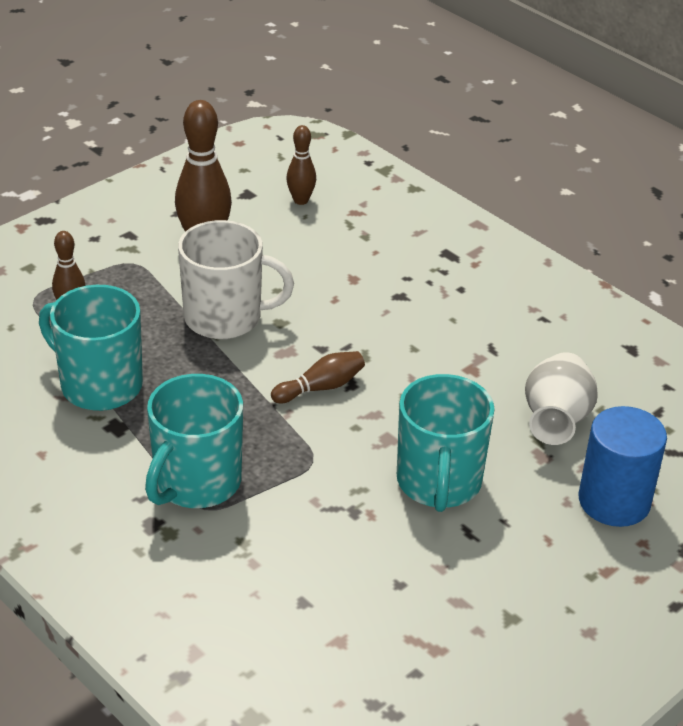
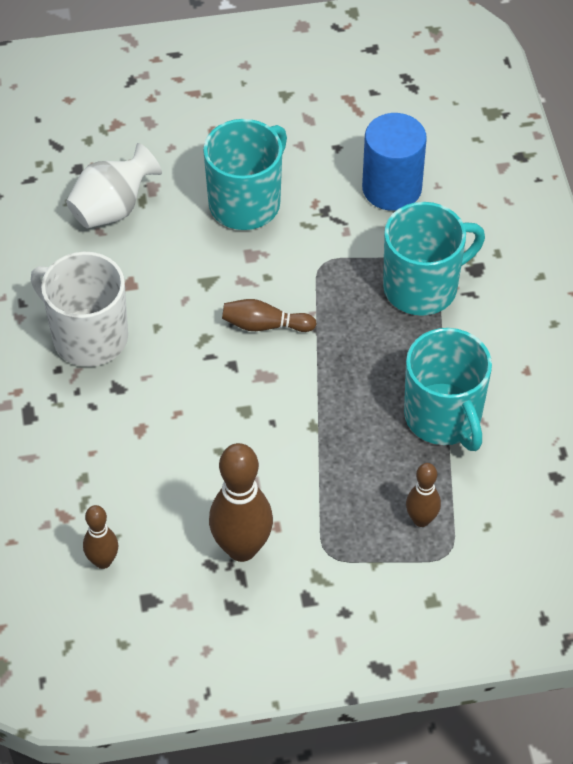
camera: 145 degrees left, 15 degrees up
white mug [178,220,294,339] -> white mug moved to [31,252,128,367]
blue cylinder [579,406,667,527] -> blue cylinder moved to [362,113,427,211]

